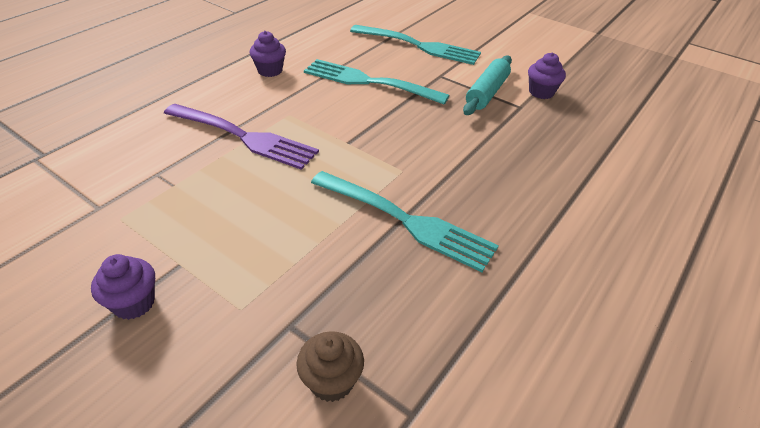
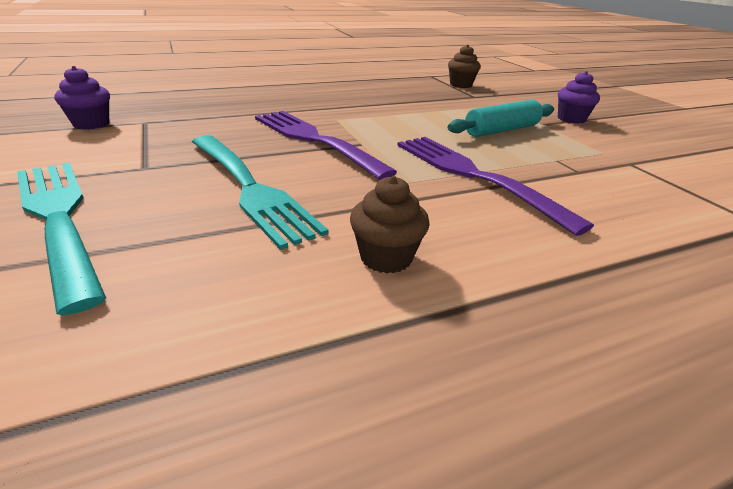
camera: 150 degrees left, 10 degrees down
purple cupcake [249,31,286,77] -> brown cupcake [350,176,430,273]
turquoise fork [311,171,499,272] -> none
turquoise rolling pin [463,55,512,115] -> turquoise rolling pin moved to [448,100,554,137]
none -> purple fork [255,111,397,180]

